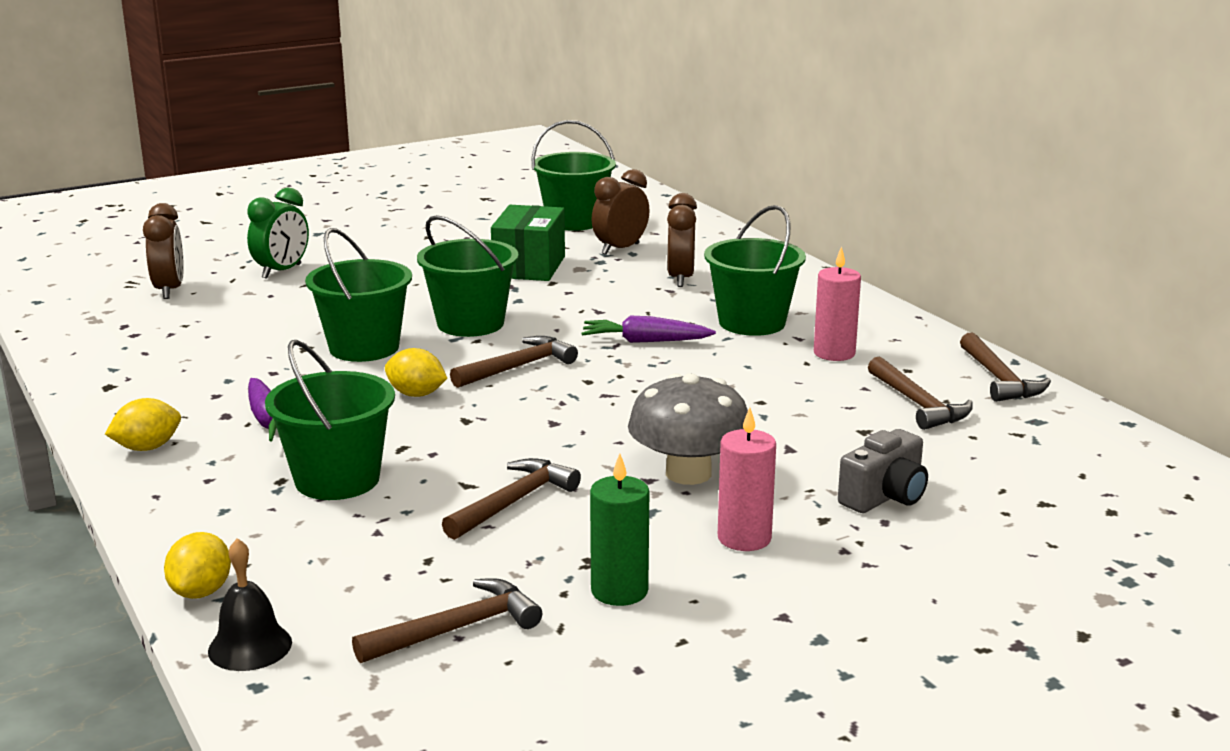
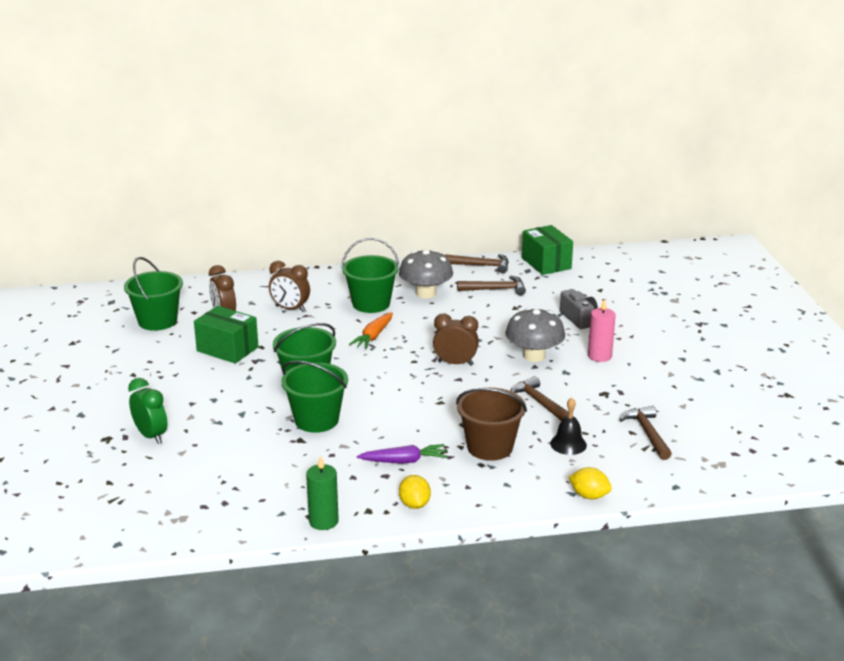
camera: 70 degrees left, 5 degrees up
brown clock [143,203,184,299] -> brown clock moved to [433,313,479,366]
black bell [208,538,292,671] -> black bell moved to [550,398,587,455]
green bucket [265,340,395,500] -> brown bucket [456,388,527,461]
yellow lemon [385,348,447,397] -> none
brown hammer [450,336,578,388] -> none
purple carrot [582,316,716,343] -> orange carrot [349,312,393,349]
green candle [590,453,649,606] -> green candle moved to [306,456,339,530]
pink candle [814,246,861,361] -> grey mushroom [399,249,453,298]
none -> green box [522,225,573,275]

